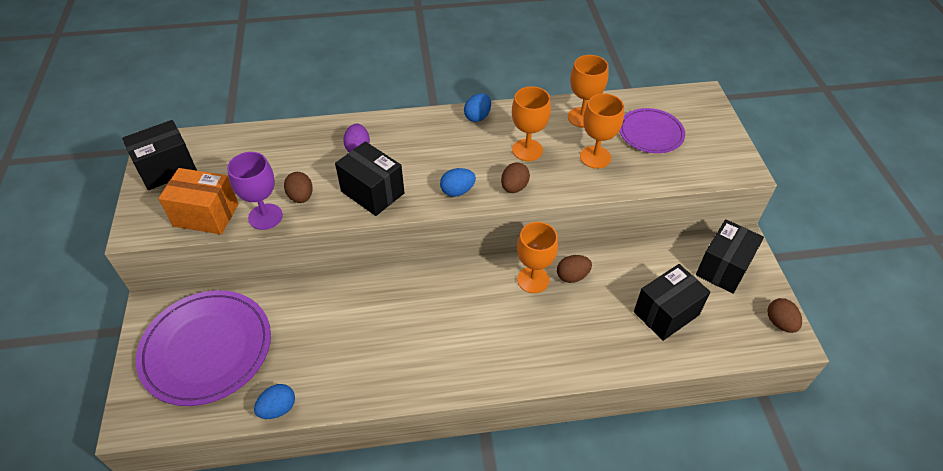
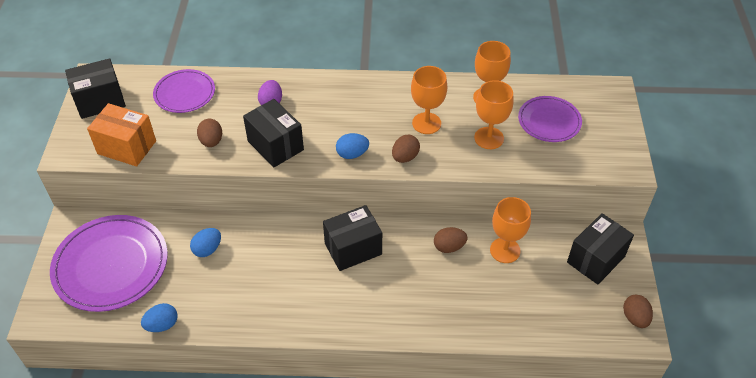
camera: 10 degrees right, 0 degrees up
purple goblet [227,152,283,230] -> none
blue egg [464,93,491,122] -> blue egg moved to [190,228,221,257]
orange goblet [517,222,558,293] -> orange goblet moved to [490,197,531,263]
black box [634,264,711,341] -> black box moved to [323,205,382,271]
none -> purple plate [153,69,215,113]

